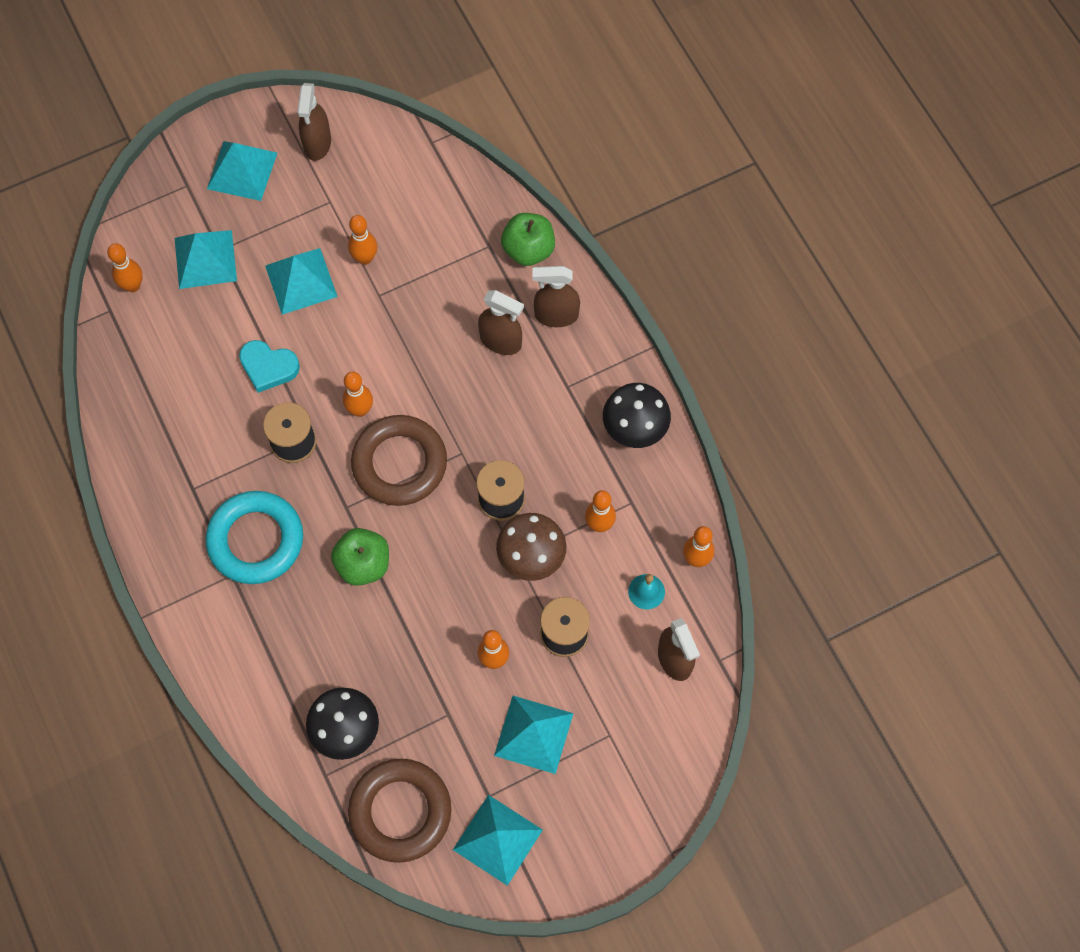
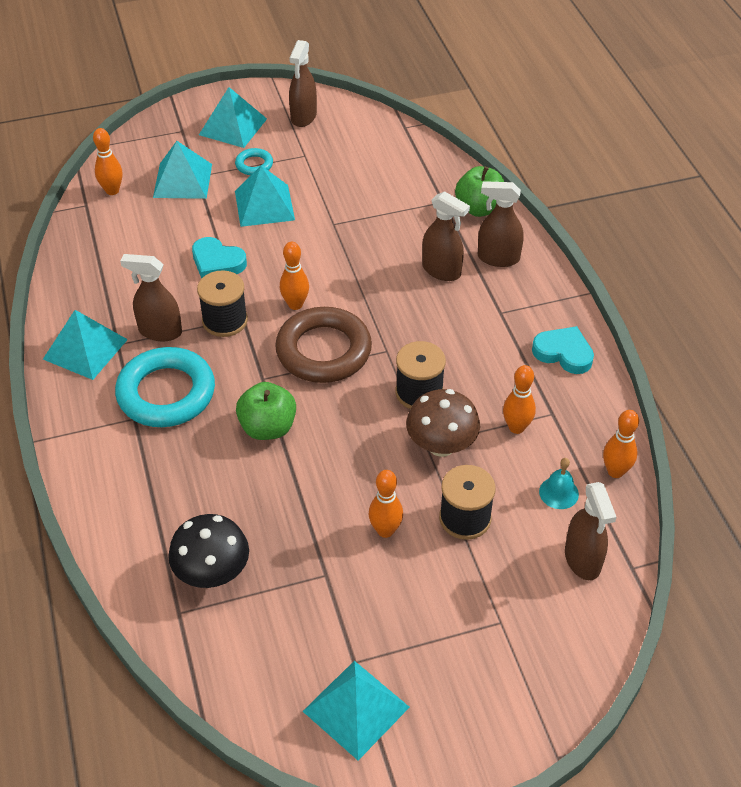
camera: 10 degrees right, 20 degrees down
orange bowling pin [348,215,377,265] -> none
brown ring [348,759,451,863] -> none
turquoise pyramid [494,696,574,774] -> turquoise pyramid moved to [43,310,128,380]
black mushroom [603,383,671,448] -> turquoise heart [532,326,594,374]
none -> brown spray bottle [120,254,182,341]
none -> turquoise ring [235,148,273,175]

